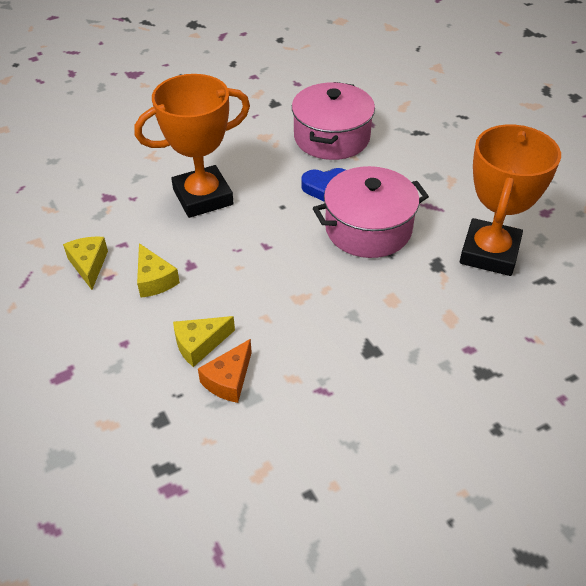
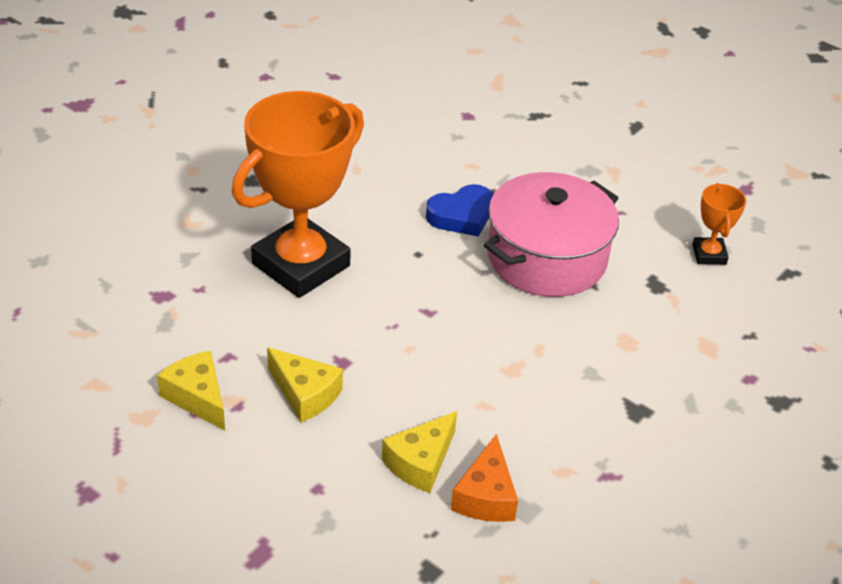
camera: 25 degrees left, 5 degrees down
pink pot [292,82,375,160] -> none
orange trophy [460,124,561,276] -> orange trophy [692,183,746,265], size x0.44

